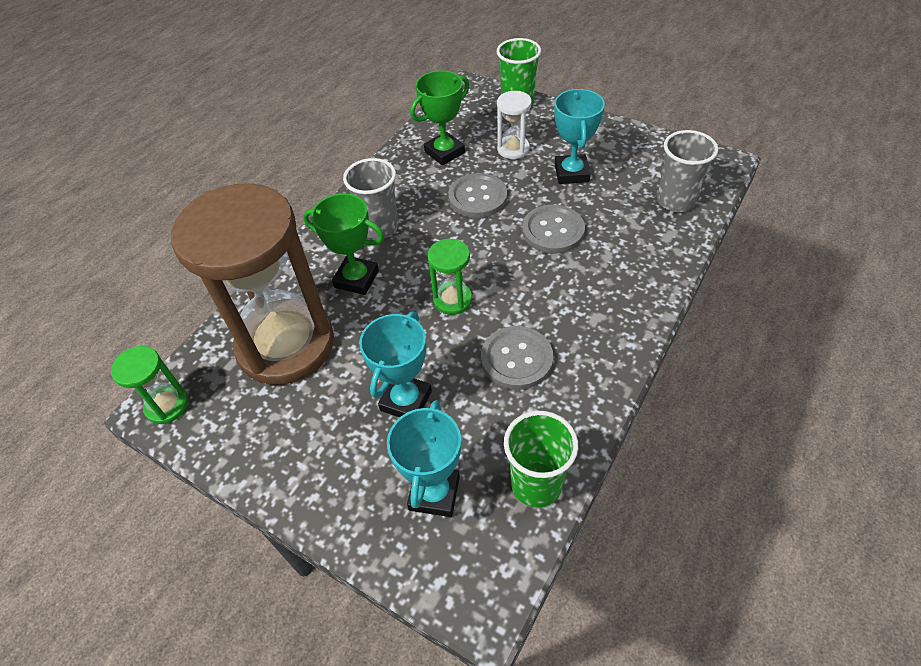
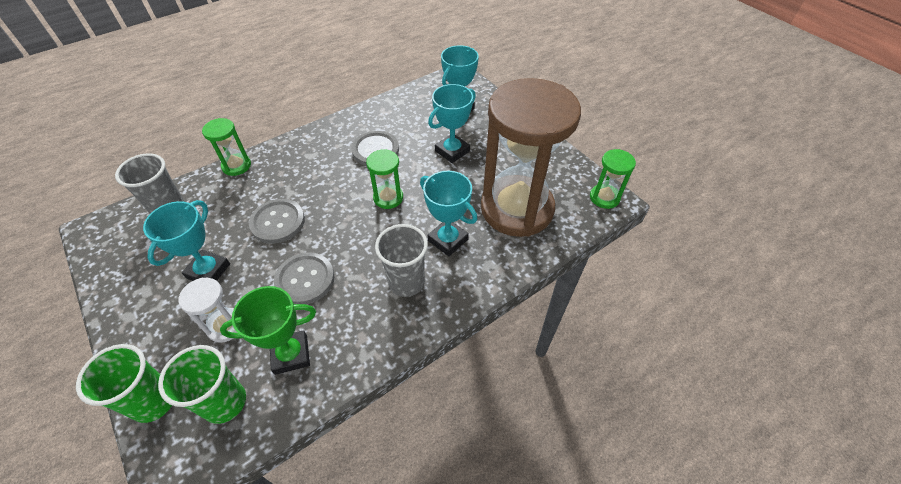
camera: 160 degrees left, 0 degrees up
green trophy [303,194,384,295] -> turquoise trophy [420,171,477,256]
green cup [504,411,578,508] -> green cup moved to [158,345,246,424]
none -> green hourglass [202,118,251,176]

